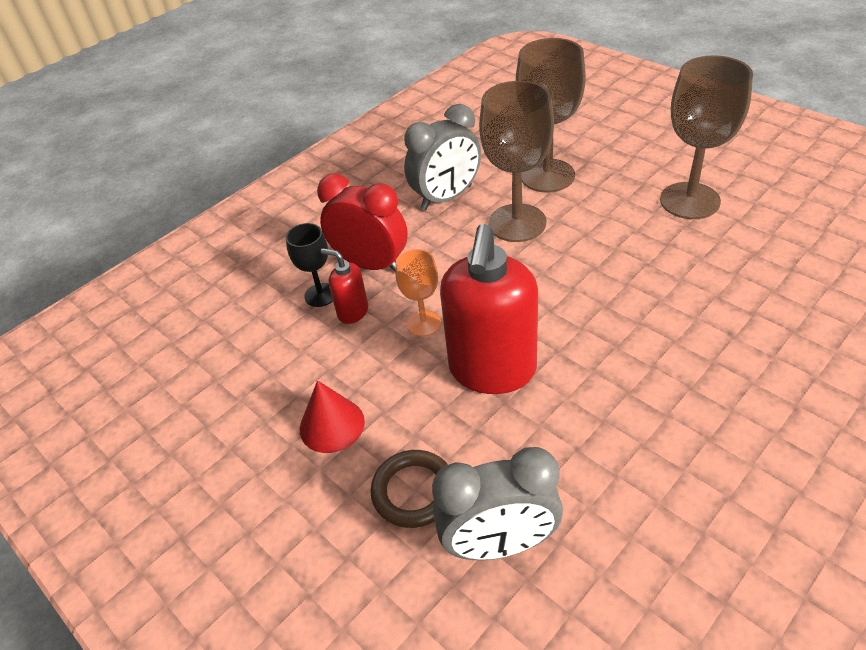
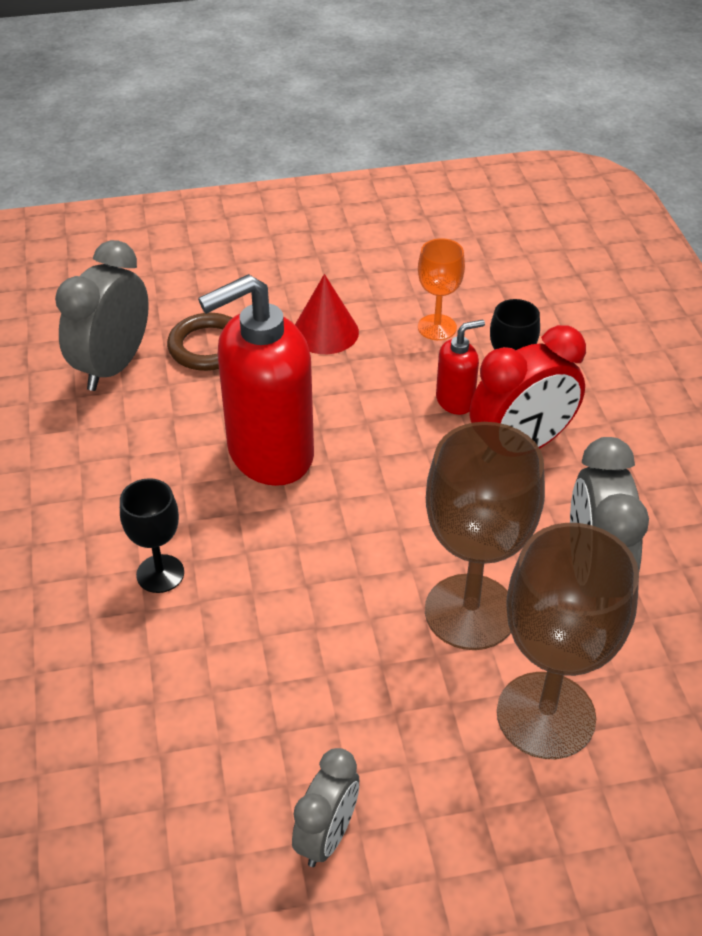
camera: 120 degrees right, 0 degrees up
orange goblet [395,249,441,336] -> orange goblet moved to [418,238,465,340]
red soap dispenser [440,224,538,394] -> red soap dispenser turned 75 degrees counterclockwise [198,274,314,486]
brown goblet [660,55,753,219] -> grey clock [292,748,359,867]
none -> black goblet [120,478,184,593]

